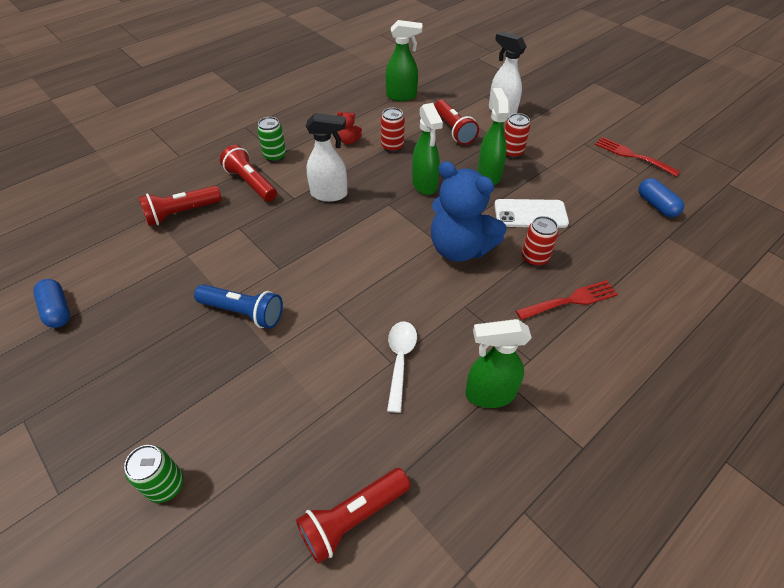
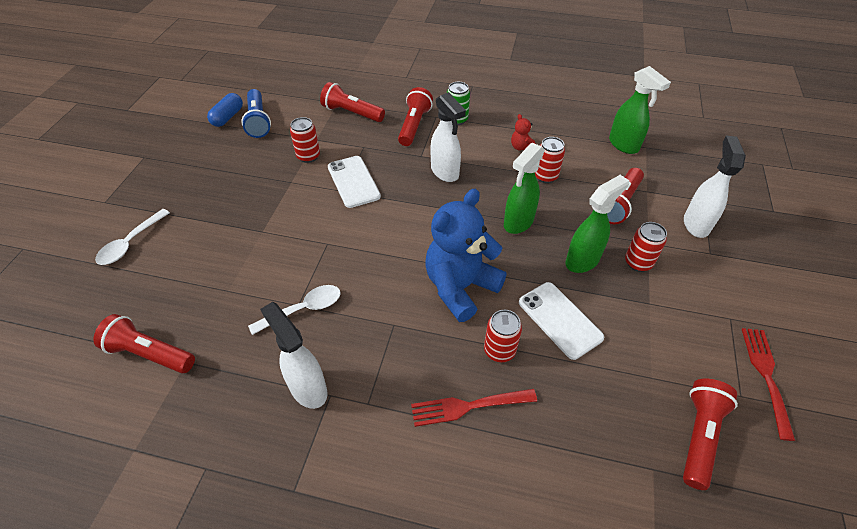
camera: 55 degrees right, 0 degrees up
green can [124,445,184,503] -> white spoon [95,209,170,265]
blue flashlight [194,284,283,329] -> blue flashlight moved to [241,89,271,138]
blue teddy bear [431,161,507,262] -> blue teddy bear turned 45 degrees clockwise [425,189,507,322]
green spray bottle [465,319,532,408] -> white spray bottle [260,302,327,409]
red fork [516,280,618,320] -> red fork turned 135 degrees clockwise [411,389,537,427]
blue capsule [638,178,684,217] -> red flashlight [683,379,738,490]
none -> red can [290,117,320,163]
none -> white phone [328,156,381,208]

